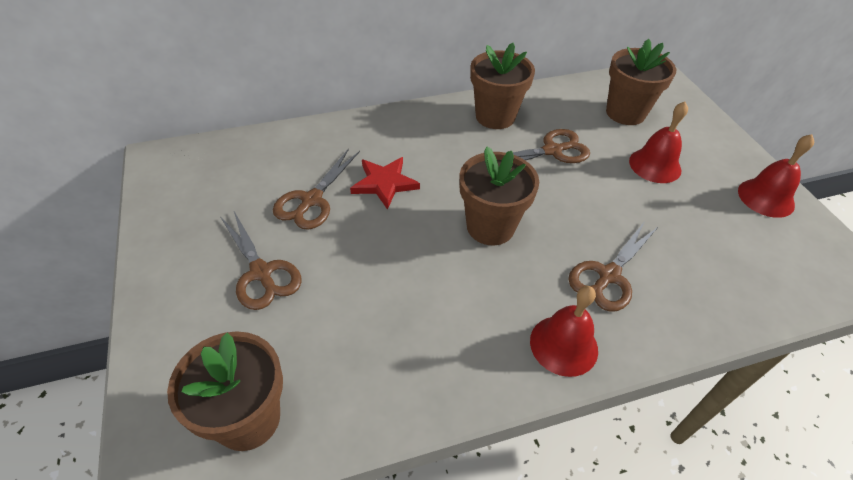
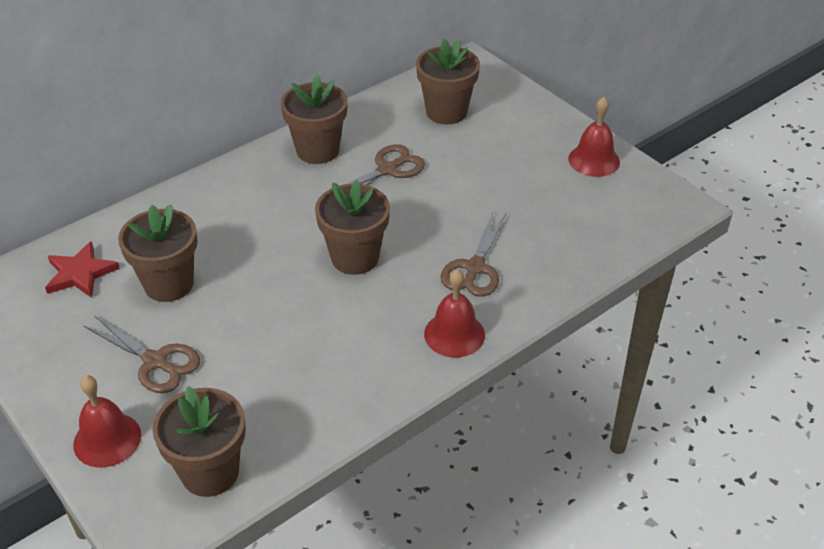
camera: 20 degrees left, 5 degrees down
brown scissors [273,148,360,230] -> brown flower pot [118,204,197,302]
red star [350,157,420,210] -> red star moved to [45,241,120,298]
red bell [629,102,688,183] -> red bell moved to [73,375,141,468]

